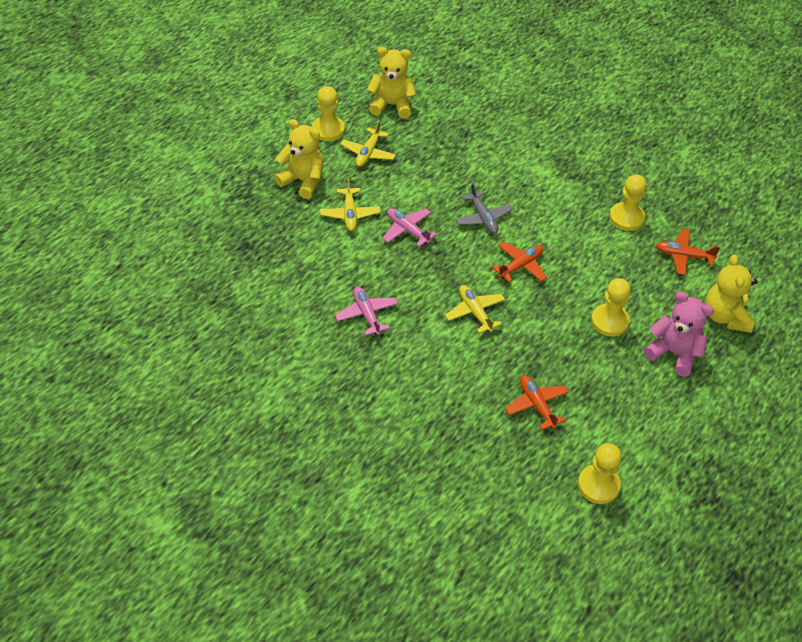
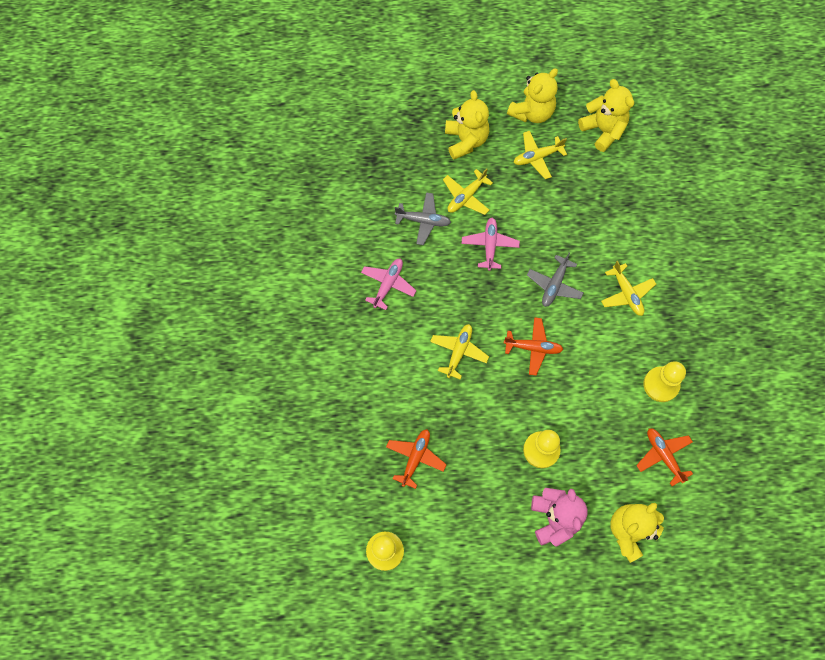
camera: 50 degrees right, 20 degrees up
yellow pawn [312,86,345,141] -> yellow teddy bear [507,68,558,123]
none -> grey plane [395,192,451,245]
none -> yellow plane [601,261,656,316]

